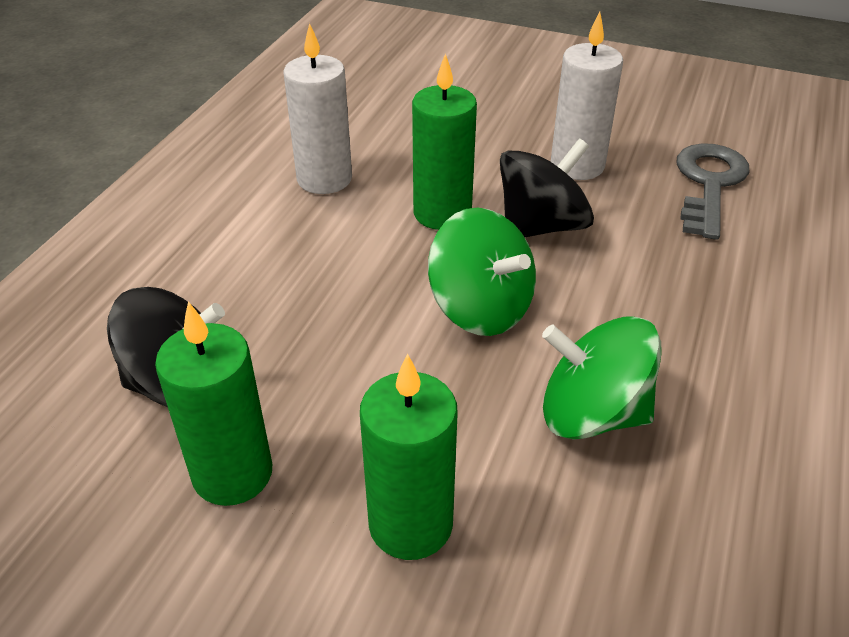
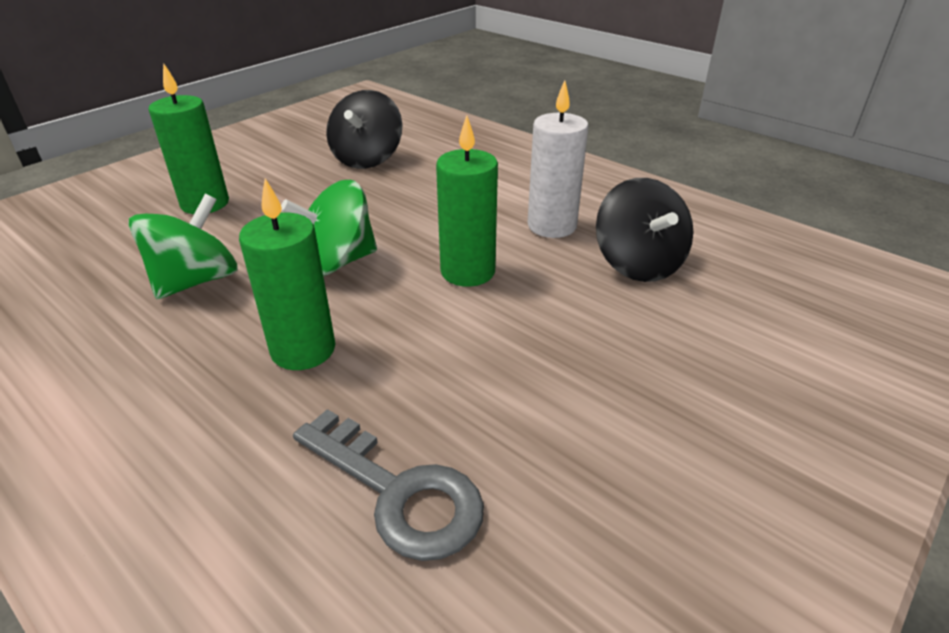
camera: 110 degrees right, 5 degrees down
green candle [155,301,272,506] -> green candle moved to [239,178,335,370]
black spinning top [500,138,594,237] -> black spinning top moved to [596,178,693,282]
white candle [551,12,623,180] -> none

